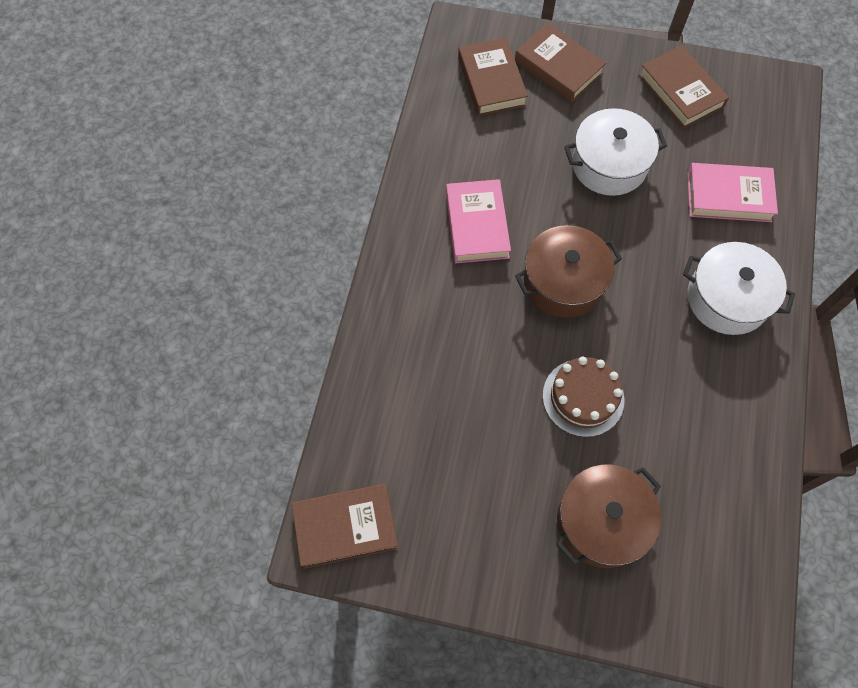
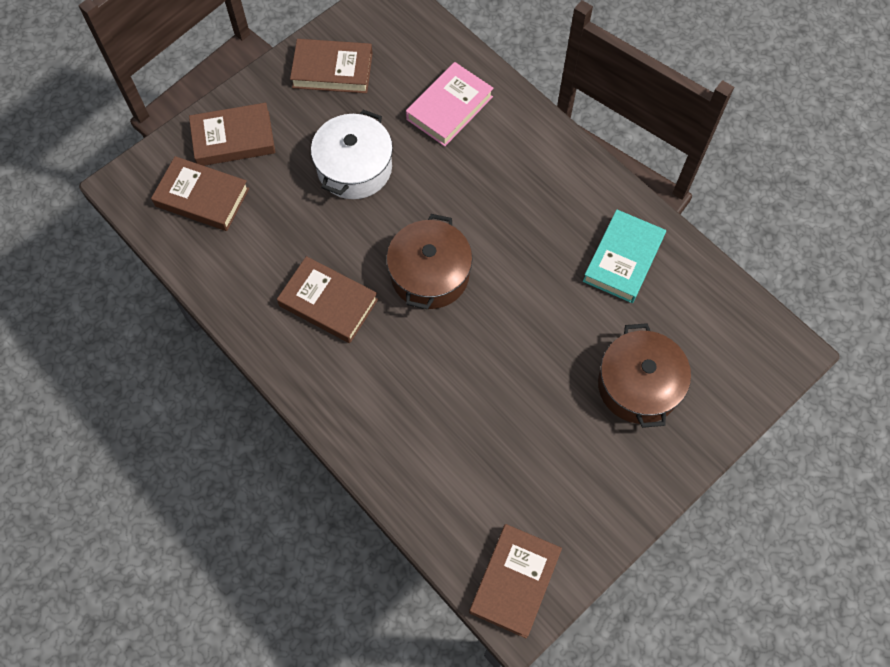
camera: 55 degrees left, 0 degrees up
pink book [446,179,511,263] -> brown book [277,256,378,343]
brown cake [543,357,625,437] -> none
white pot [683,242,795,335] -> none
none -> turquoise book [583,210,666,303]

